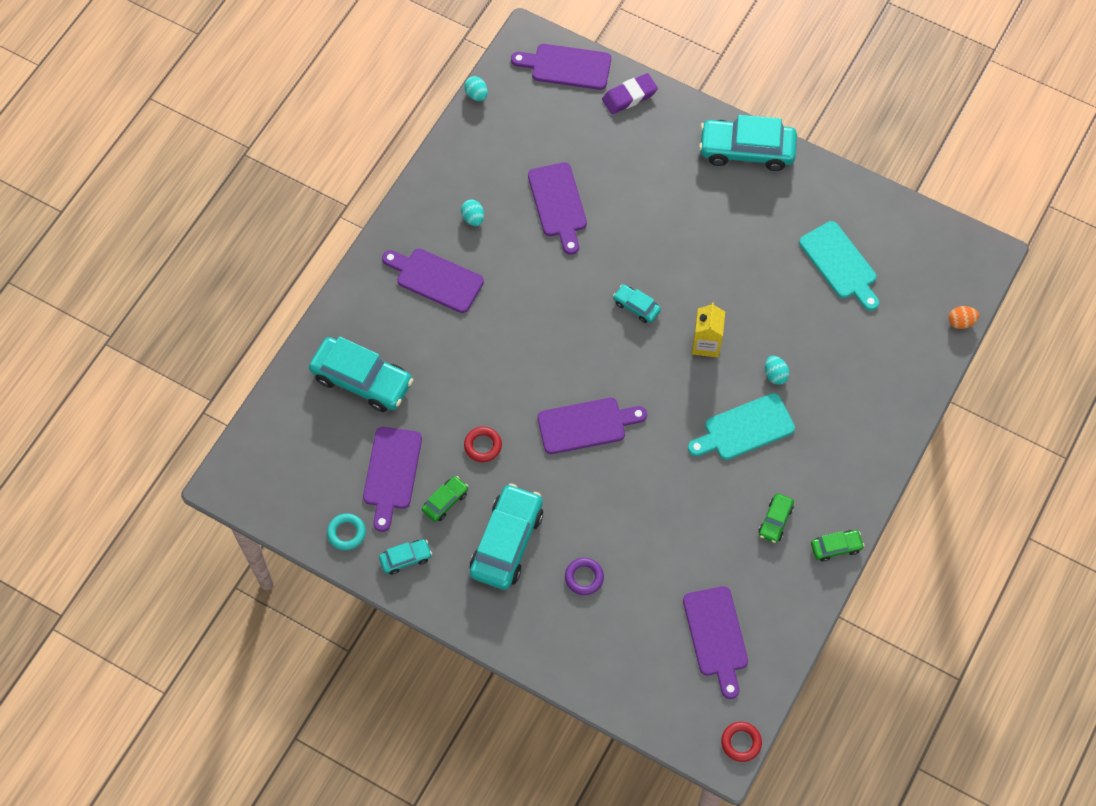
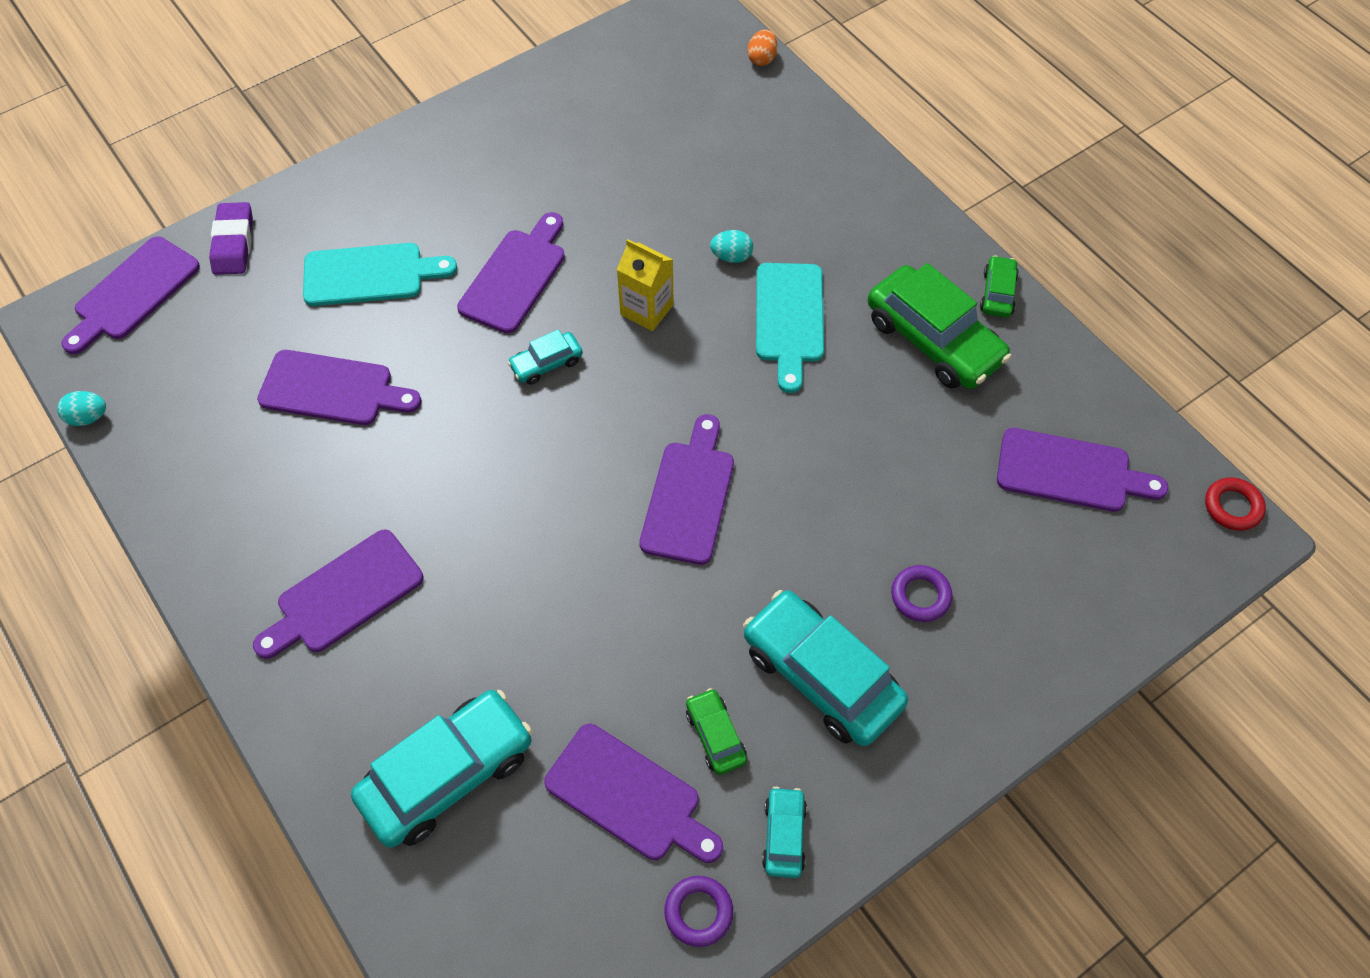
camera: 65 degrees left, 5 degrees down
turquoise ring [327,513,366,550] -> purple ring [664,876,733,947]
turquoise egg [461,200,484,226] -> none
red ring [464,427,502,462] -> none
turquoise car [699,115,797,171] -> none
green car [759,493,794,543] -> green car [868,263,1011,389], size x2.07
turquoise cutting board [799,221,879,311] -> turquoise cutting board moved to [303,243,457,306]
none -> purple cutting board [457,212,565,334]

